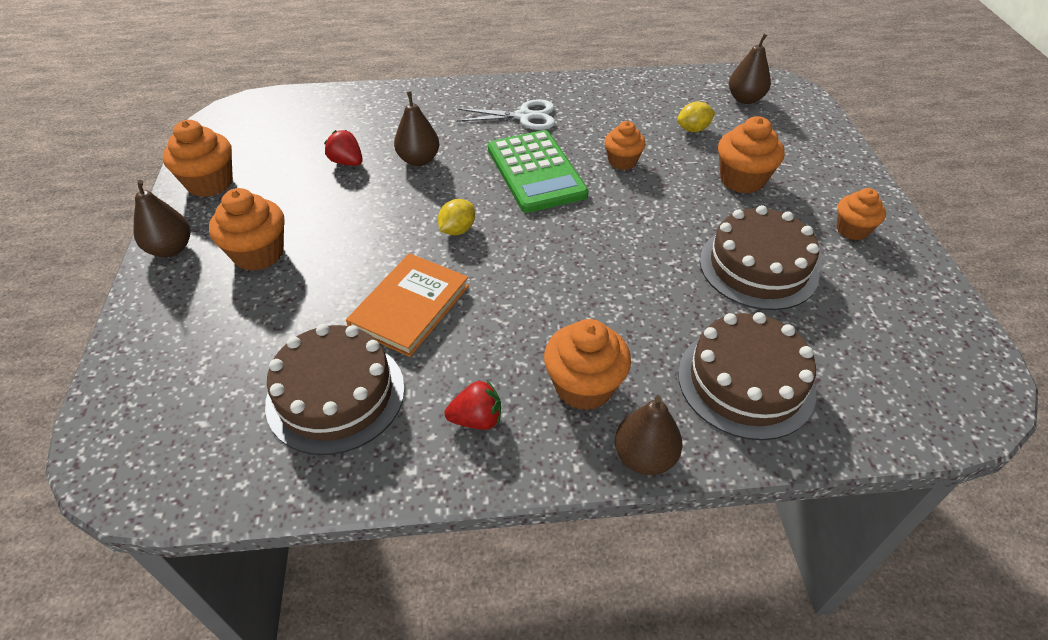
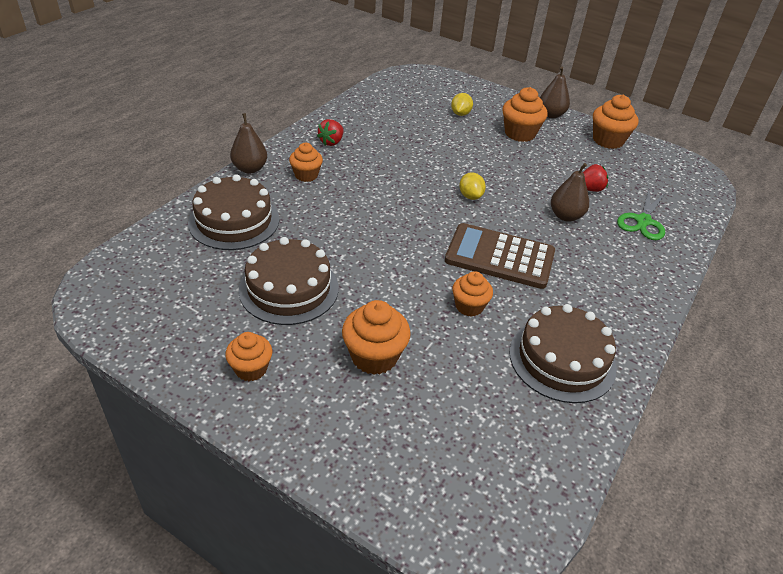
camera: 125 degrees right, 5 degrees down
brown cake [265,324,405,455] -> brown cake moved to [509,304,616,403]
orange book [346,253,469,357] -> none
white scissors [456,99,555,130] -> none
green calculator [488,130,589,213] -> brown calculator [445,223,555,289]
orange cupcake [544,319,631,410] -> orange cupcake [289,143,323,182], size x0.66
yellow lemon [677,101,715,132] -> yellow lemon moved to [451,93,473,116]
brown pear [729,34,771,104] -> none
none -> green scissors [617,189,666,240]

